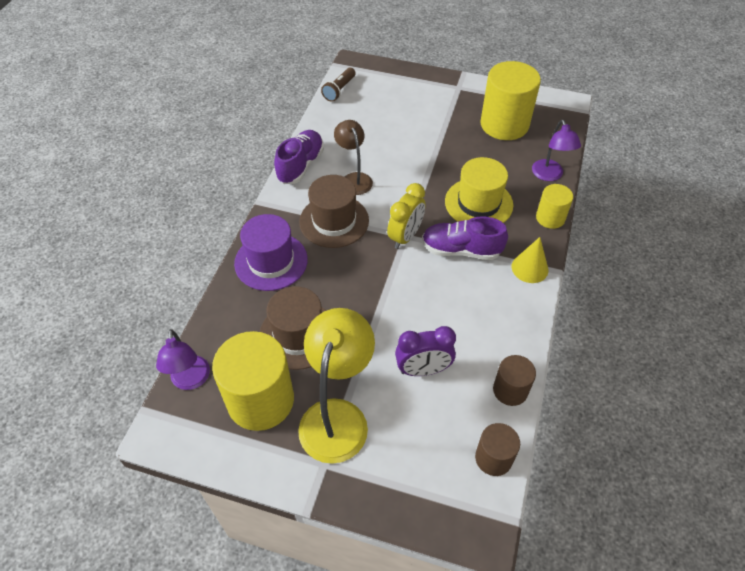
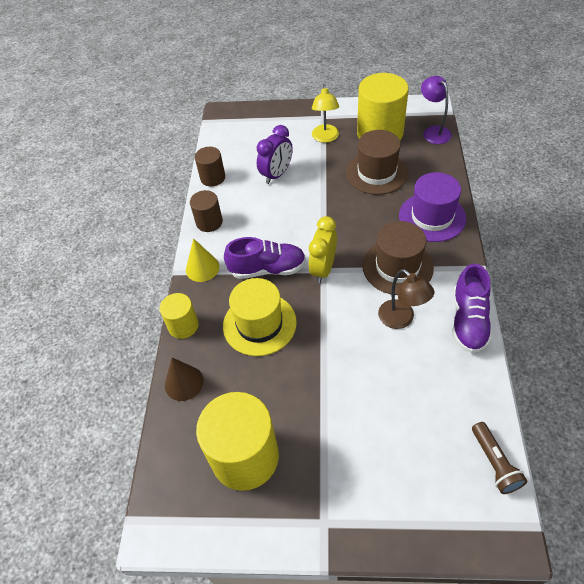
camera: 170 degrees right, 0 degrees up
yellow lamp [298,308,375,464] -> yellow lamp [312,84,339,143], size x0.60
brown flashlight [321,68,355,102] -> brown flashlight turned 150 degrees clockwise [472,422,527,494]
purple clock [395,326,456,376] -> purple clock turned 150 degrees clockwise [257,125,293,184]
brown cylinder [475,423,520,476] -> brown cylinder moved to [190,190,223,232]
purple lamp [532,120,581,181] -> brown cone [165,358,204,401]

